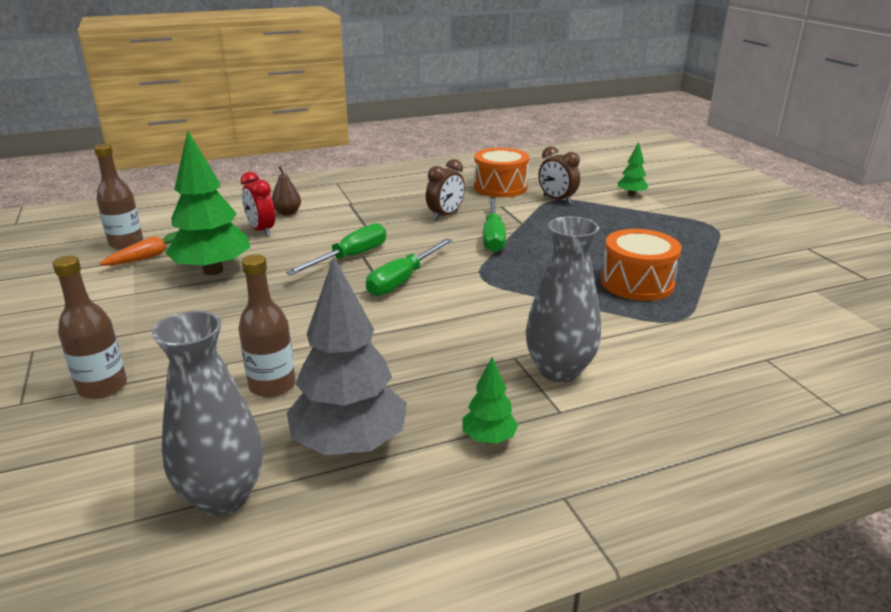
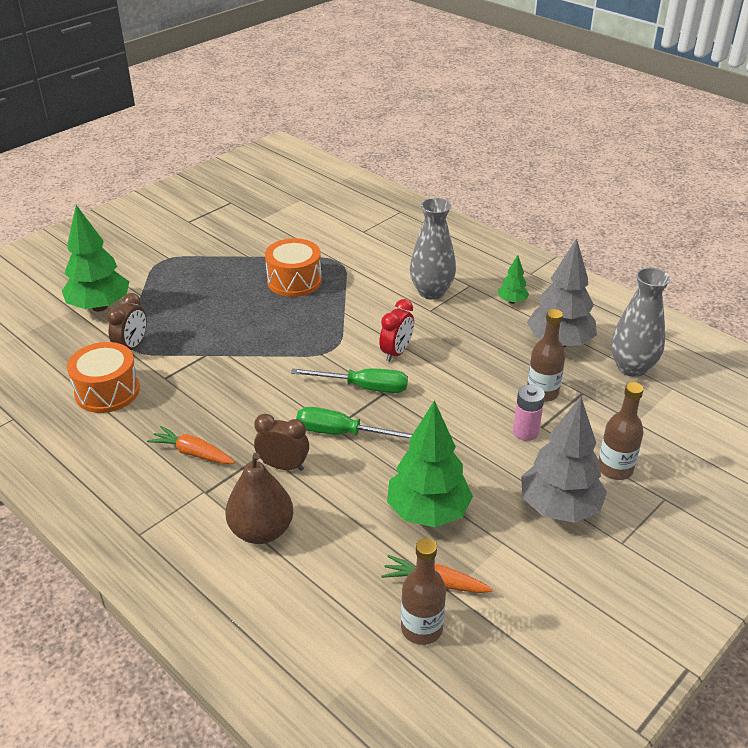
camera: 115 degrees left, 10 degrees up
red clock [240,172,275,236] -> red clock moved to [379,299,414,362]
brown pear [272,166,301,215] -> brown pear [225,453,293,544], size x1.79
brown clock [426,159,465,220] -> brown clock moved to [254,414,309,471]
green screwdriver [483,199,506,253] -> none
green tree [618,142,649,196] -> green tree [62,205,129,312], size x2.08
none -> orange carrot [147,426,235,464]
none -> pink battery [513,385,545,441]
none -> grey tree [521,397,607,523]

